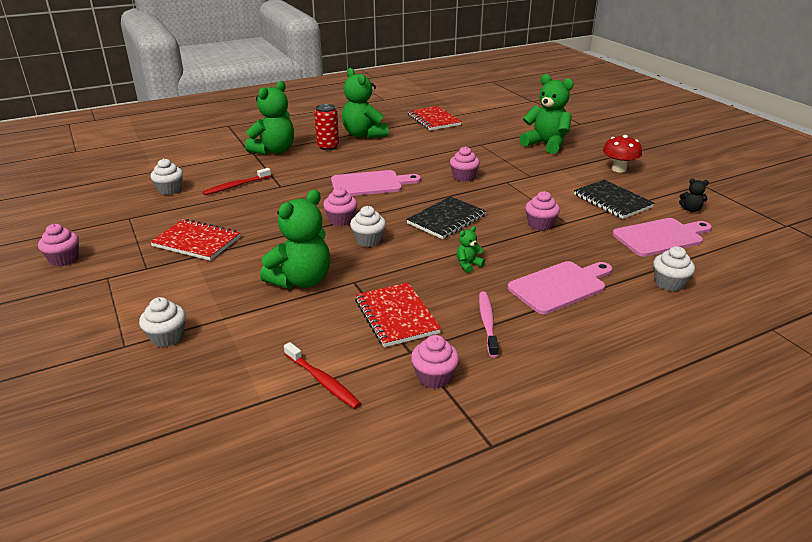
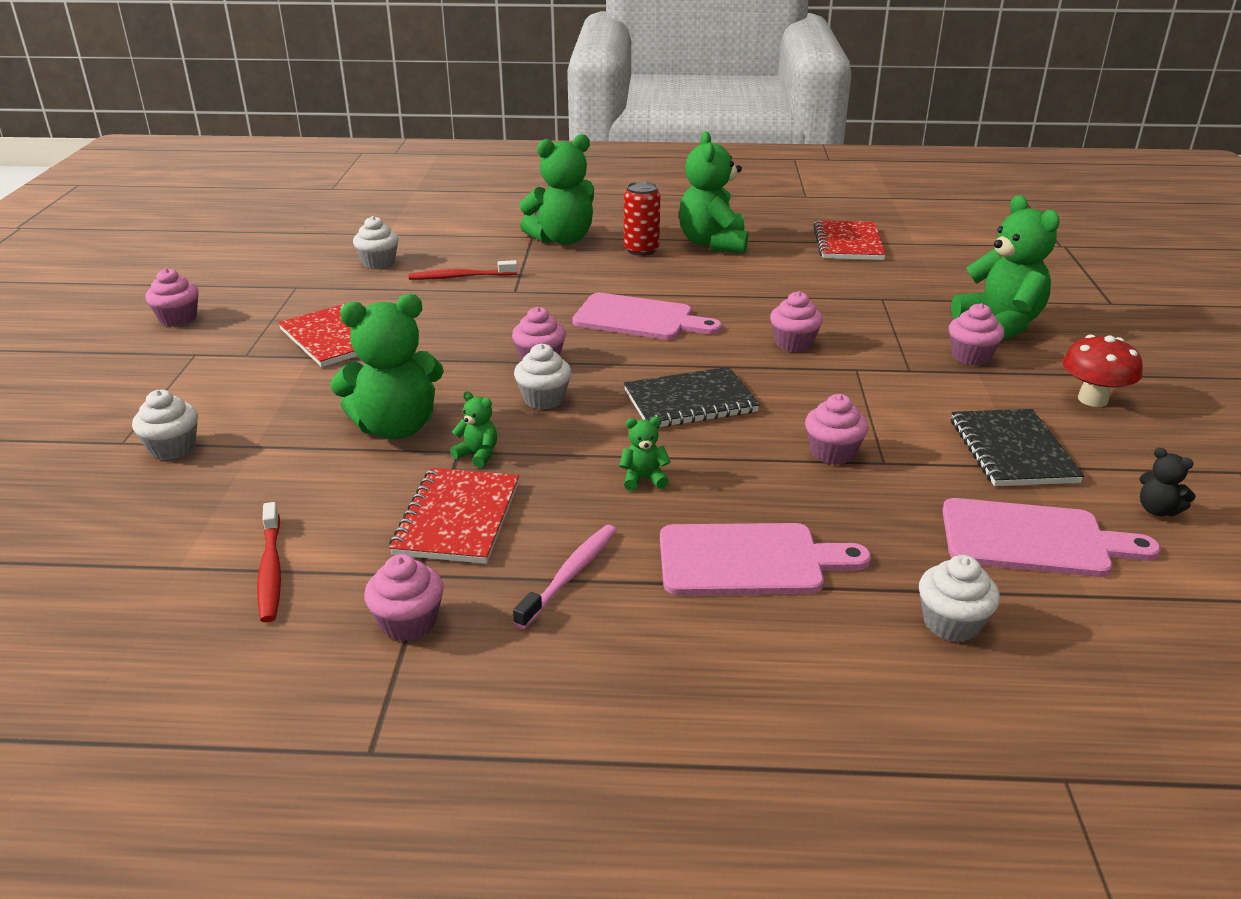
camera: 30 degrees right, 0 degrees up
none -> green teddy bear [450,391,497,468]
none -> pink cupcake [949,303,1004,365]

